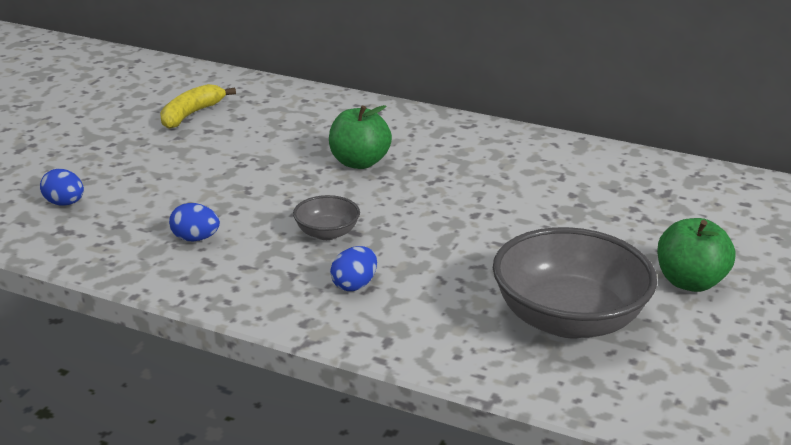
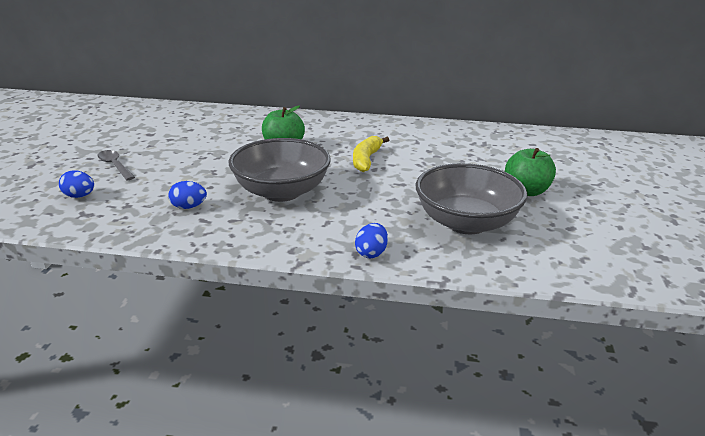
camera: 15 degrees left, 0 degrees up
yellow banana [160,84,236,129] -> yellow banana moved to [353,136,389,172]
grey bowl [293,195,360,240] -> grey bowl [229,138,331,202], size x2.12
blue egg [330,246,377,291] -> blue egg moved to [355,223,388,259]
none -> grey spoon [98,150,135,180]

